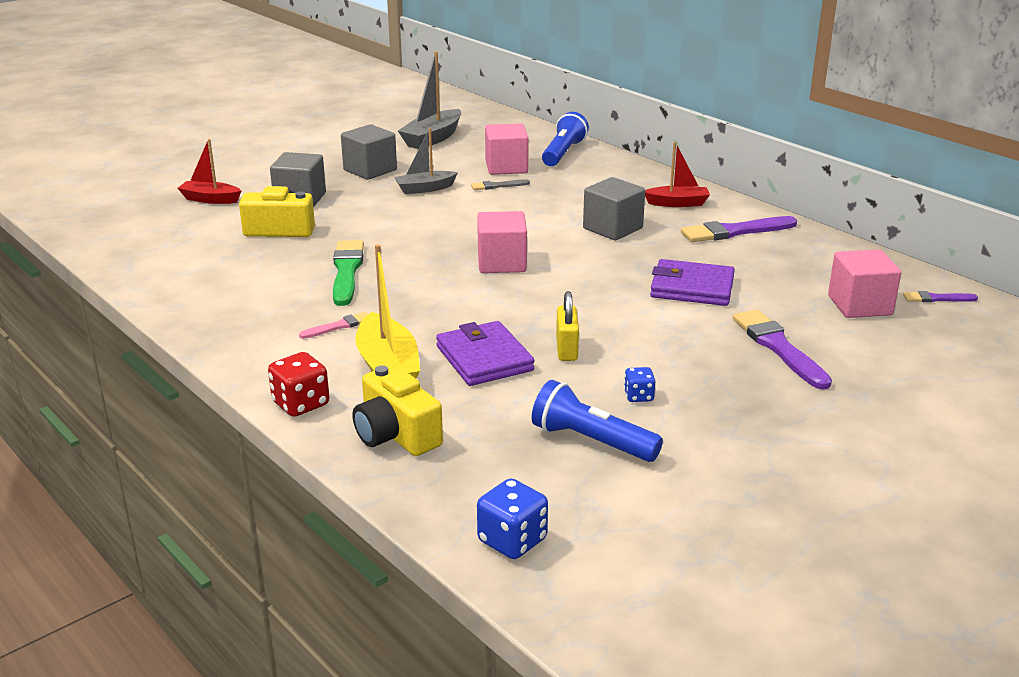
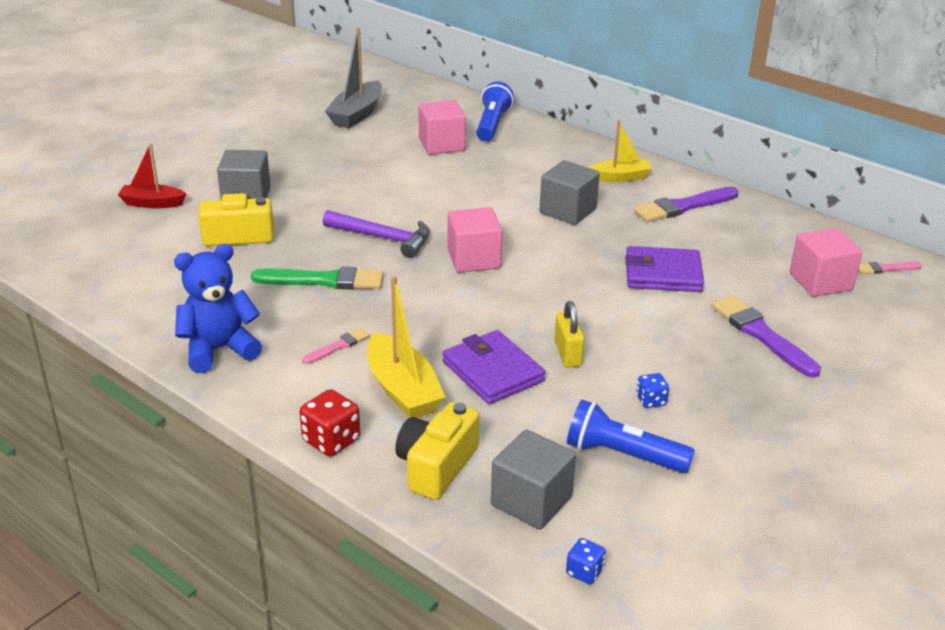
camera: 10 degrees left, 5 degrees up
green brush [333,240,364,306] -> green brush turned 105 degrees clockwise [251,267,384,290]
grey cube [341,124,397,180] -> grey cube moved to [491,429,576,530]
yellow camera [352,365,443,456] -> yellow camera turned 75 degrees clockwise [395,402,479,500]
grey boat [394,128,458,194] -> none
grey brush [471,179,530,190] -> none
blue dice [477,478,548,559] -> blue dice [566,538,606,584], size x0.60
red boat [645,142,710,207] -> yellow boat [589,120,652,182]
purple brush [903,291,978,302] -> pink brush [858,262,922,274]
none -> blue teddy bear [174,244,262,373]
none -> purple hammer [323,210,430,258]

